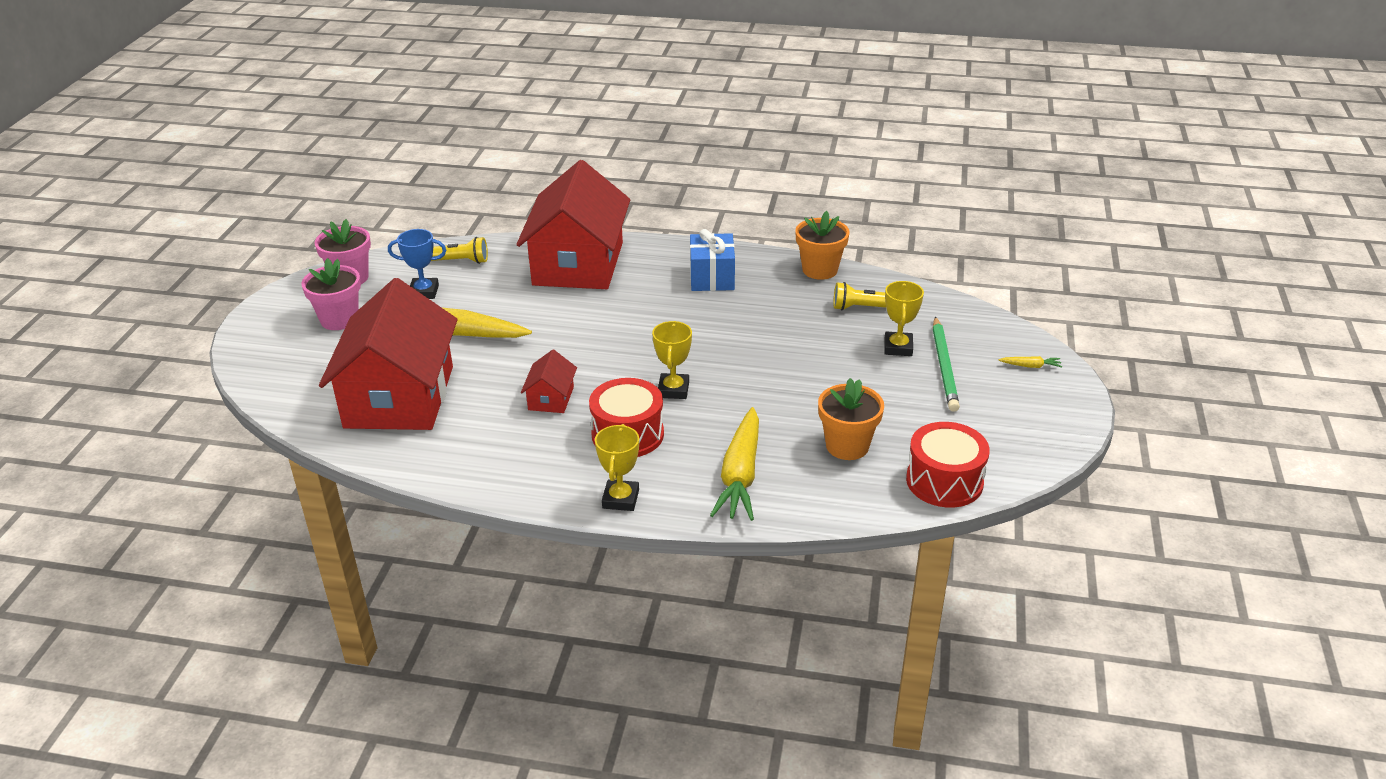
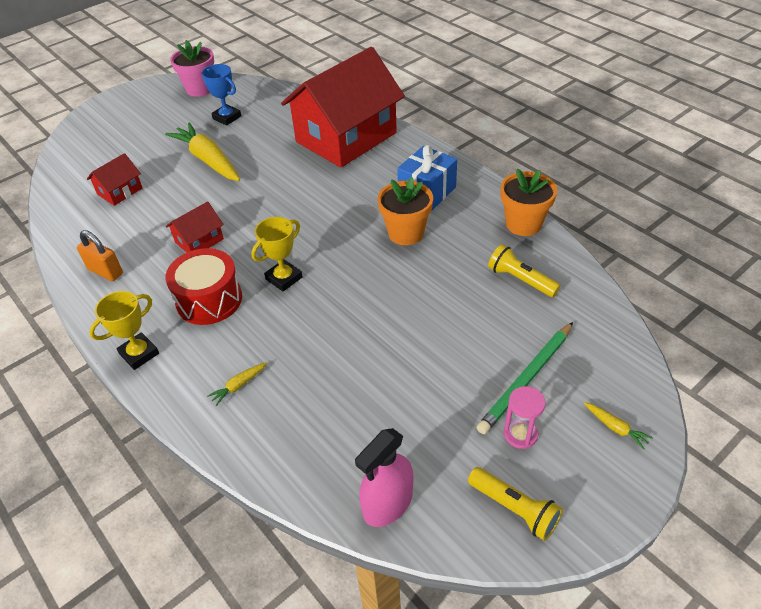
camera: 40 degrees right, 10 degrees up
pink flower pot [301,258,361,330] -> none
red house [319,278,458,430] -> red house [87,153,142,206], size x0.42
yellow flashlight [431,237,488,264] -> yellow flashlight moved to [468,467,563,541]
yellow carrot [710,407,759,521] -> yellow carrot [207,362,267,406], size x0.41
orange flower pot [818,378,884,460] -> orange flower pot moved to [377,177,433,245]
yellow trophy [884,281,924,356] -> none
red drum [906,422,990,508] -> pink spray bottle [355,428,413,527]
none -> orange padlock [77,230,123,281]
none -> pink hourglass [504,386,546,449]

